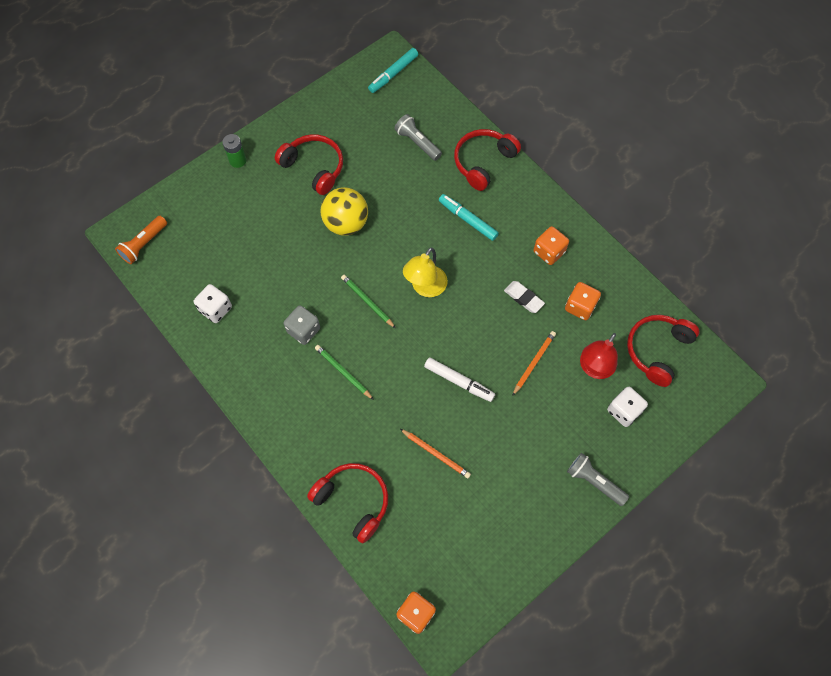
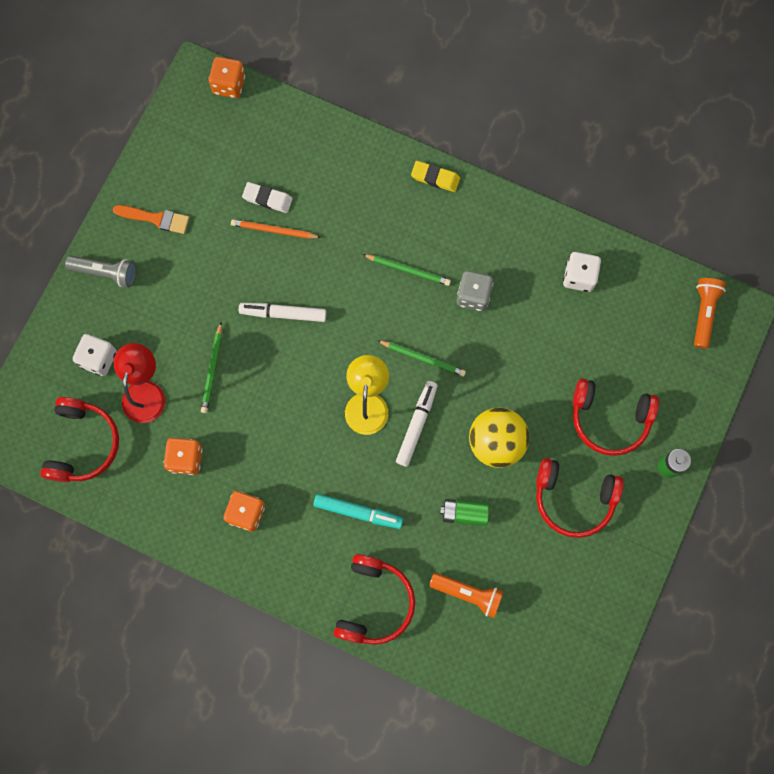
camera: 155 degrees right, 10 degrees up
red headphones [307,463,388,543] -> red headphones moved to [573,378,659,456]
turquoise marker [368,48,418,93] -> none
grey flashlight [394,114,442,161] -> orange flashlight [429,573,504,618]
white eraser [504,281,545,313] -> white eraser moved to [242,182,293,213]
orange pencil [512,331,556,396] -> green pencil [201,322,222,413]
none -> orange brush [113,205,189,234]
none -> white marker [396,381,438,467]
none -> yellow eraser [411,161,460,192]
none -> green battery [440,499,489,526]

